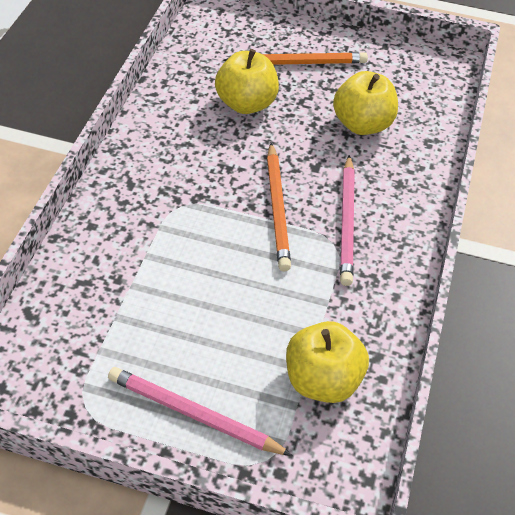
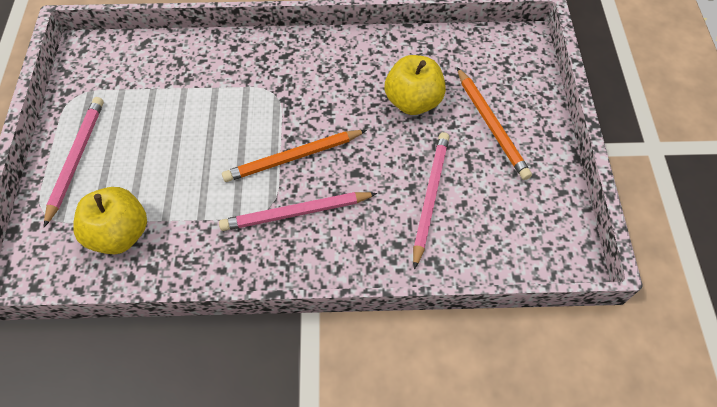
camera: 75 degrees right, 10 degrees up
yellow apple [333,71,398,135] -> pink pencil [413,132,450,269]

